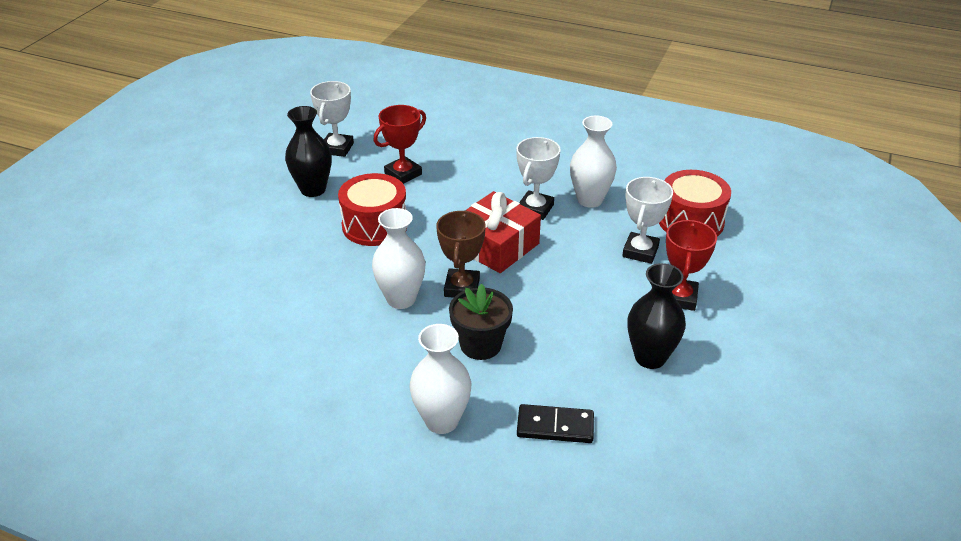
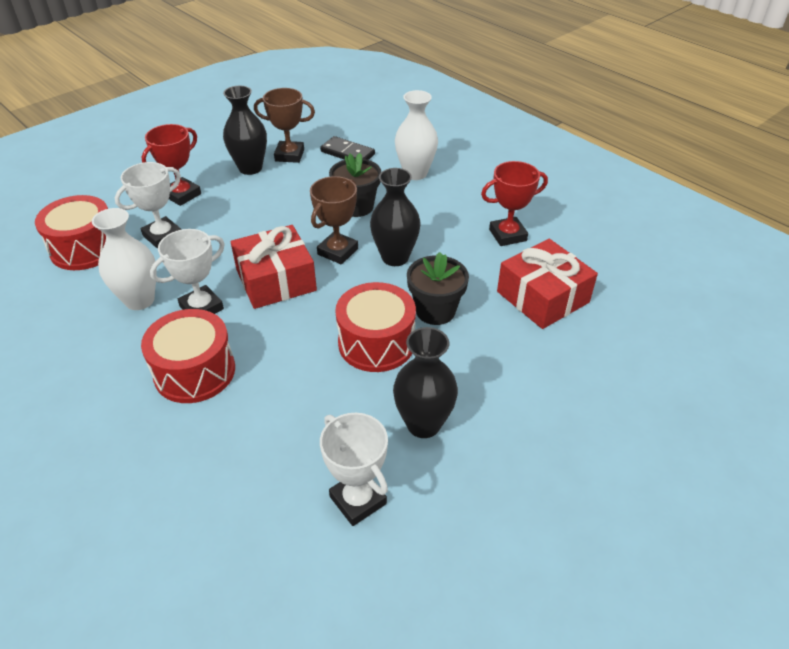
camera: 155 degrees left, 5 degrees up
white trophy [310,81,354,157] -> white trophy turned 75 degrees counterclockwise [320,413,388,526]
white vase [372,208,425,309] -> black vase [370,168,421,266]
red trophy [374,105,426,184] -> red trophy moved to [481,161,548,246]
none -> red drum [141,309,235,403]
none -> brown trophy [254,88,315,163]
none -> black flower pot [407,252,469,325]
none -> red gift [497,239,598,329]

